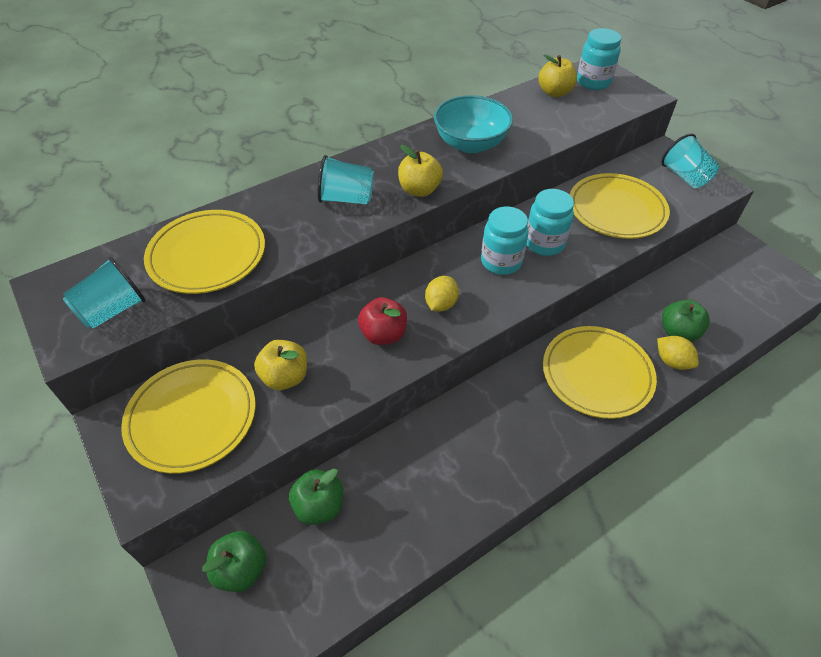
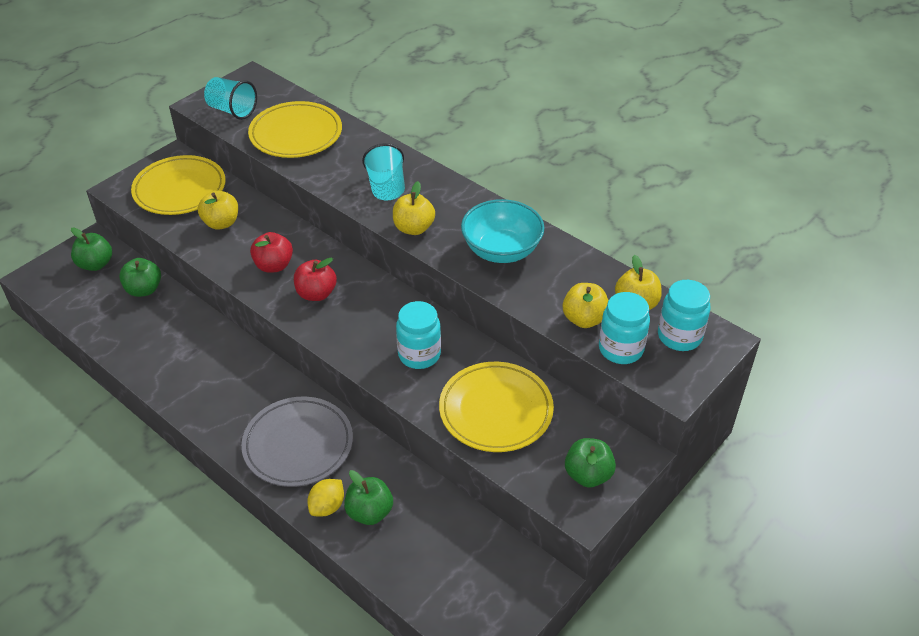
camera: 75 degrees right, 5 degrees down
yellow lemon [425,276,459,312] -> red apple [294,258,337,301]
turquoise jar [481,206,529,275] -> turquoise jar moved to [599,292,650,364]
yellow plate [543,326,657,419] -> grey plate [241,397,353,487]
turquoise cup [661,133,719,188] -> green apple [565,438,616,487]
none -> yellow apple [563,283,609,328]

